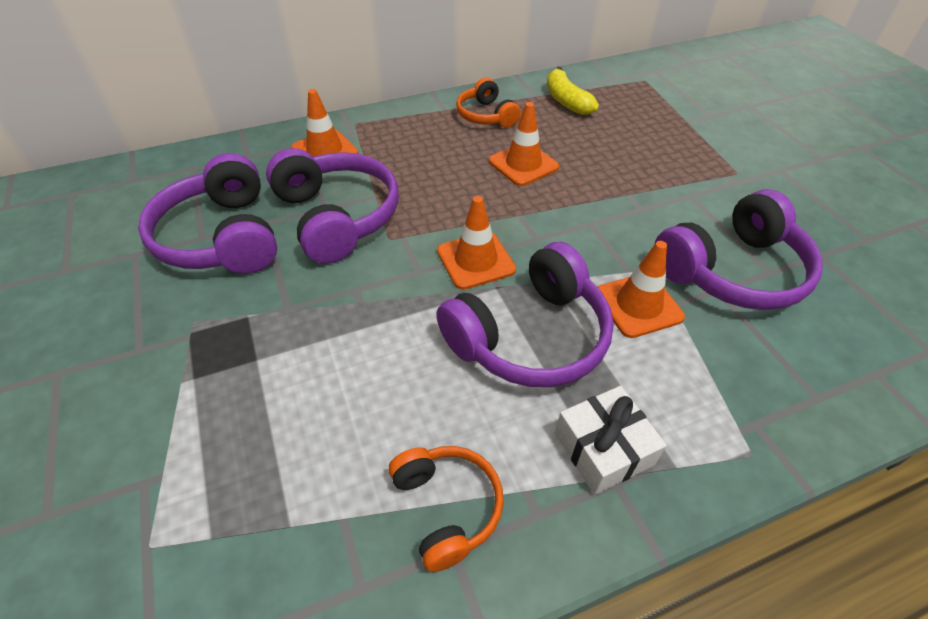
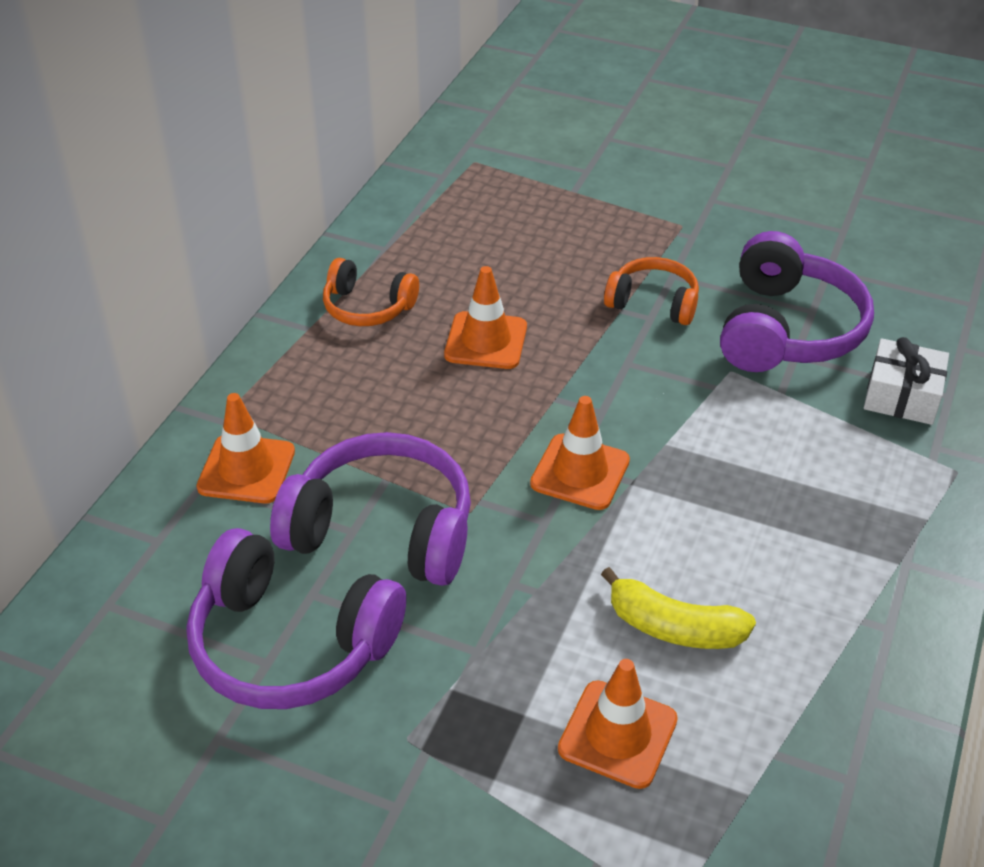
camera: 45 degrees left, 5 degrees down
orange headphones [389,446,504,572] -> orange headphones moved to [604,257,699,325]
purple headphones [436,242,614,387] -> none
yellow banana [547,66,599,115] -> yellow banana moved to [601,567,756,649]
white gift [555,386,667,495] -> white gift moved to [864,337,949,425]
orange traffic cone [598,241,685,338] -> orange traffic cone moved to [558,659,678,789]

